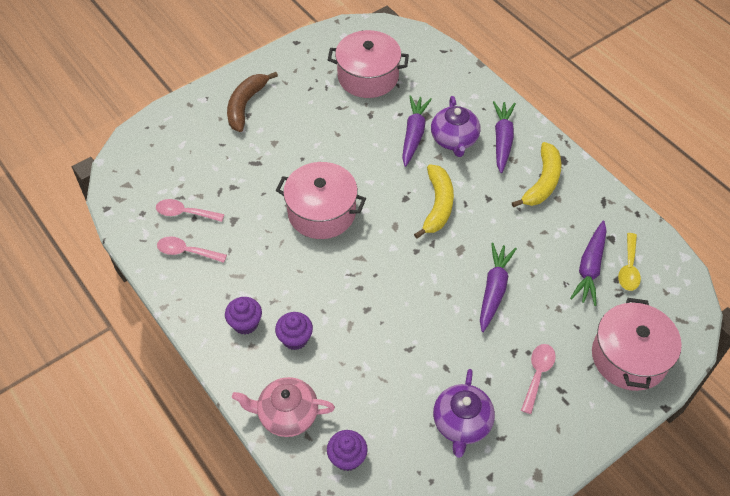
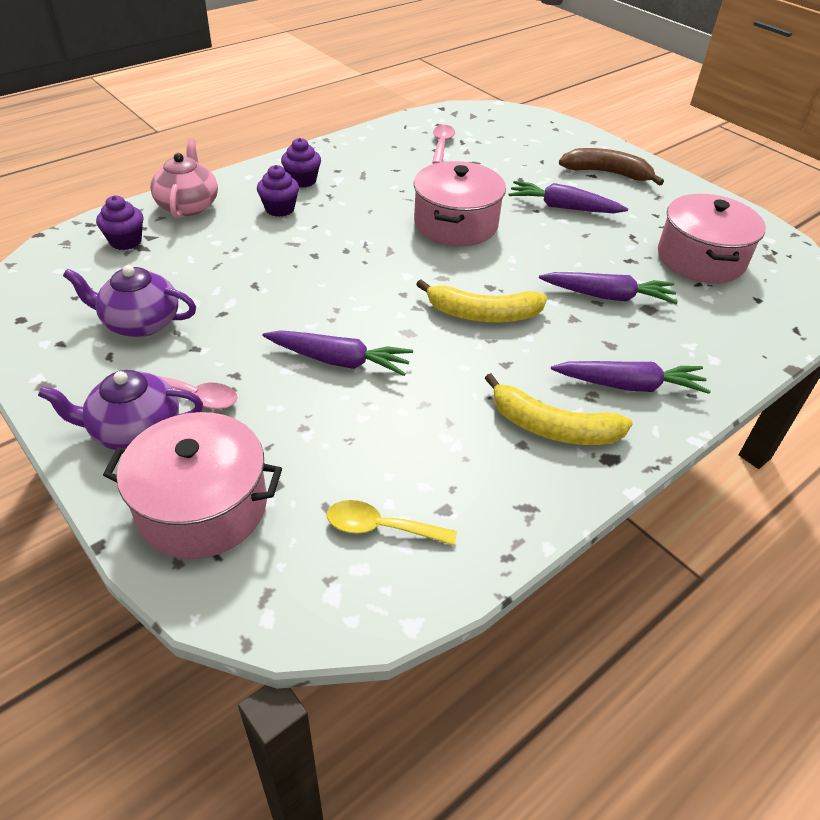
camera: 85 degrees right, 10 degrees down
pink spoon [157,236,227,263] -> none
purple teapot [431,96,480,157] -> purple teapot moved to [38,370,203,450]
purple carrot [570,221,607,306] -> purple carrot moved to [509,181,628,213]

